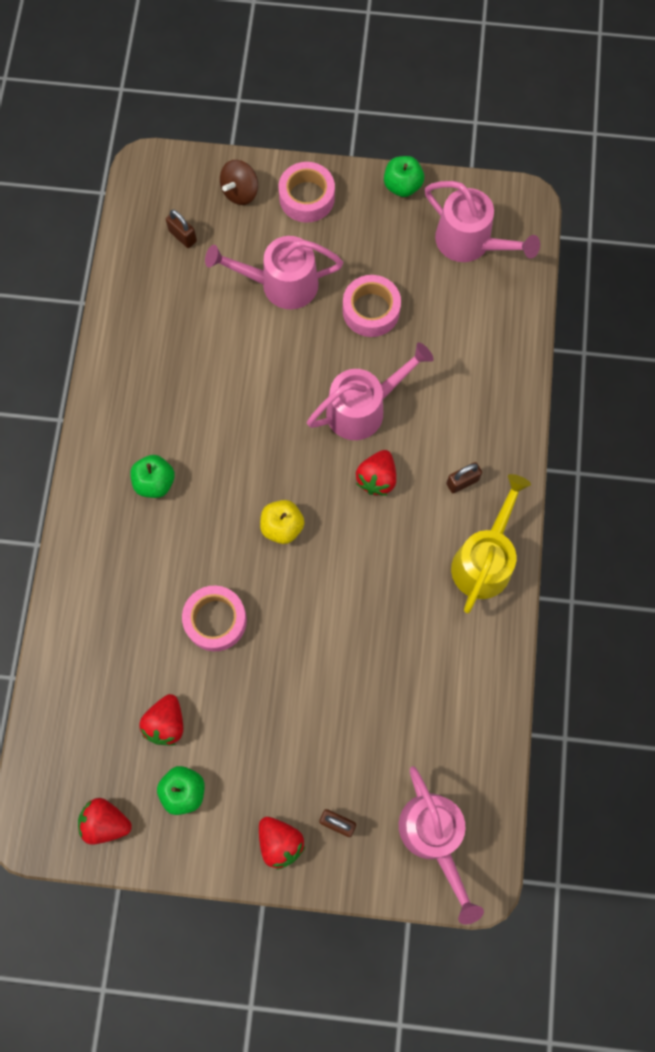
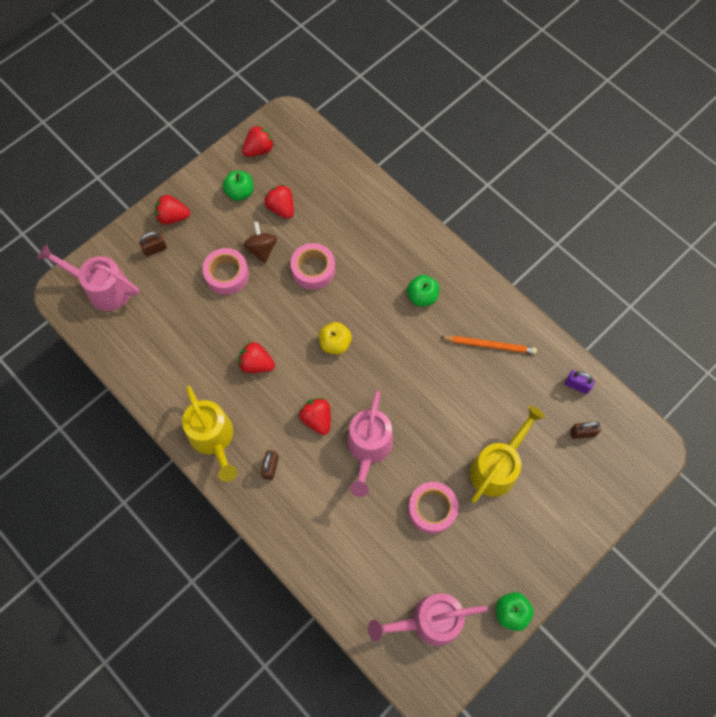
camera: 130 degrees right, 5 degrees down
pink watering can [205,236,343,309] -> yellow watering can [470,406,545,503]
brown spinning top [220,160,258,205] -> brown spinning top moved to [243,221,277,263]
pink tape [278,162,335,223] -> pink tape moved to [202,248,249,295]
none -> red strawberry [238,342,275,373]
none -> orange pencil [440,336,537,354]
none -> purple padlock [565,370,595,394]

